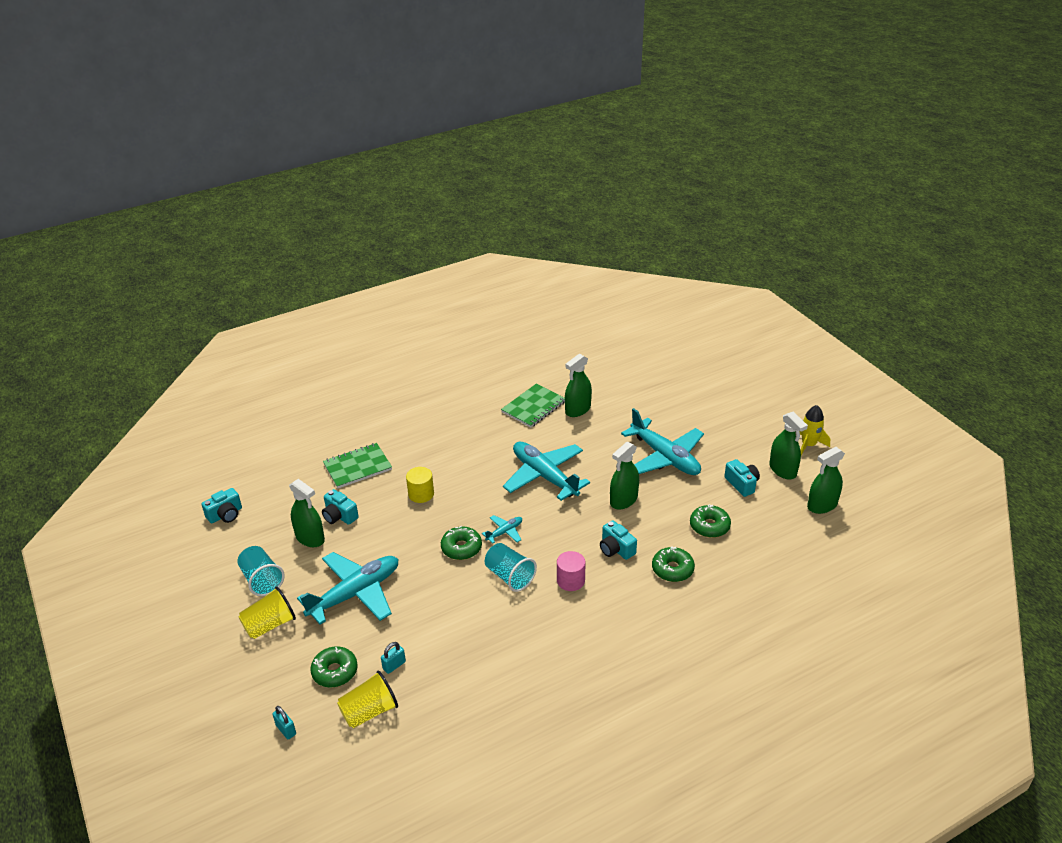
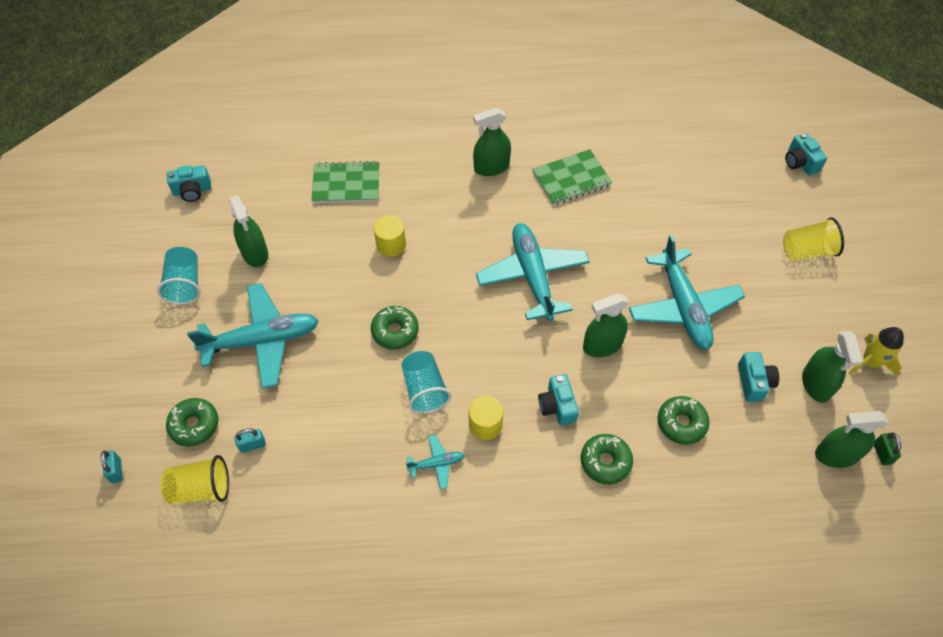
camera: 25 degrees right, 20 degrees up
yellow cup [238,586,296,639] -> yellow cup moved to [783,217,844,261]
turquoise camera [322,489,359,525] -> turquoise camera moved to [785,133,827,176]
turquoise plane [482,515,522,543] -> turquoise plane moved to [406,435,465,489]
pink cylinder [557,551,586,591] -> yellow cylinder [469,396,503,440]
green spray bottle [565,354,592,417] -> green spray bottle moved to [473,108,511,176]
none -> green padlock [874,432,901,465]

